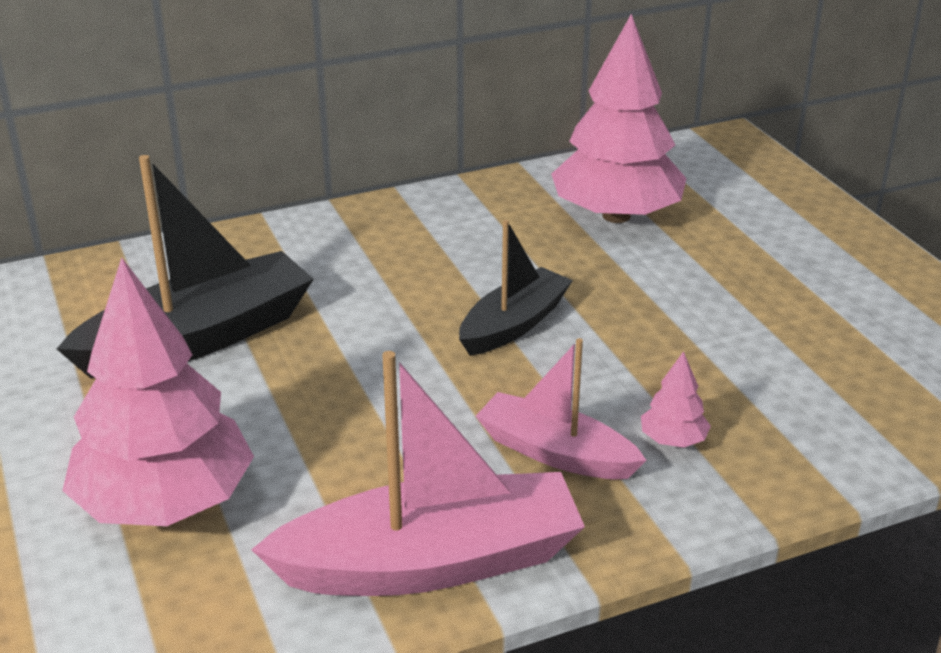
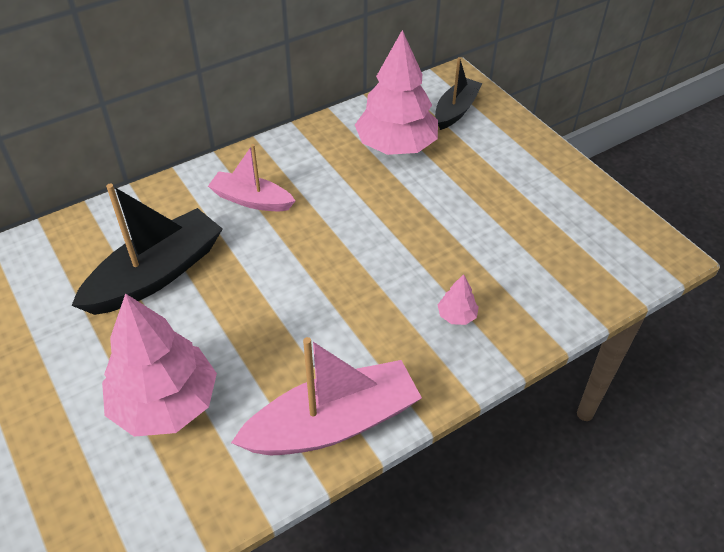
camera: 10 degrees left, 15 degrees up
black boat [459,220,573,356] -> black boat moved to [435,57,483,130]
pink boat [476,338,647,479] -> pink boat moved to [208,144,295,211]

